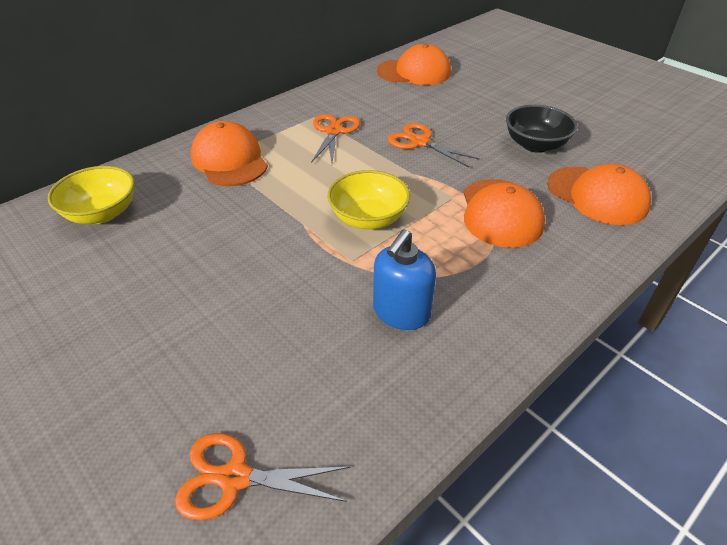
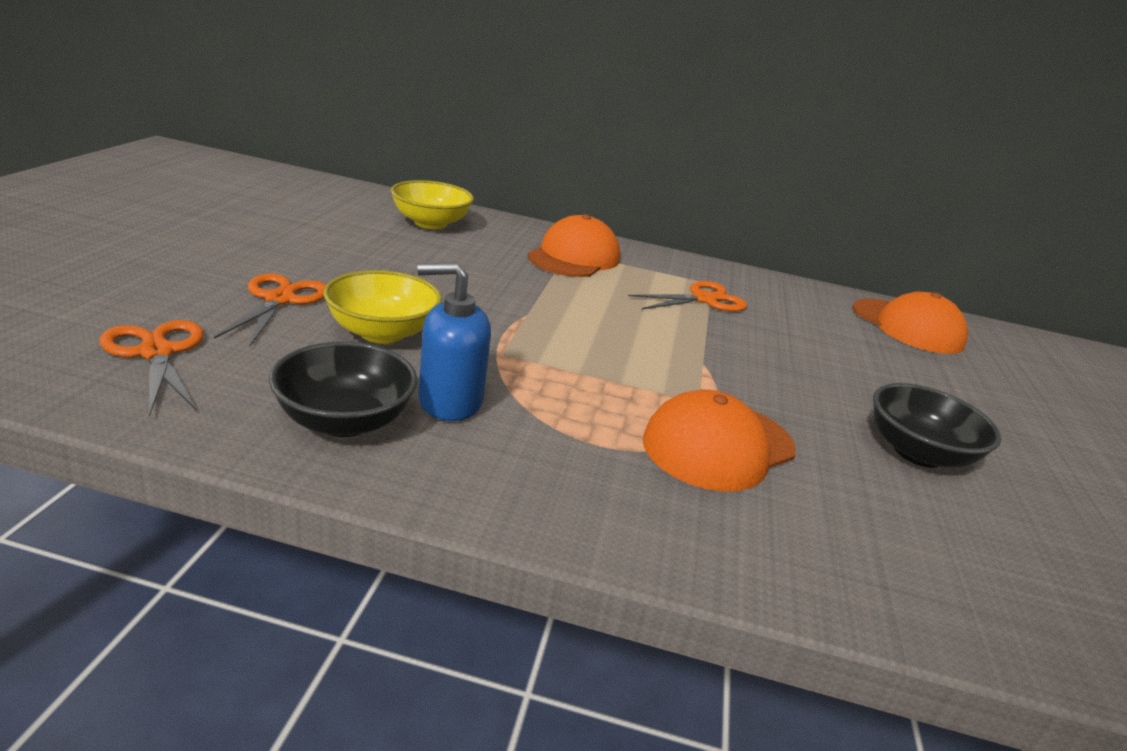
camera: 50 degrees right, 15 degrees down
yellow bowl [328,170,410,229] -> yellow bowl moved to [324,270,442,344]
orange scissors [388,123,480,167] -> orange scissors moved to [214,273,326,346]
orange cap [547,164,651,225] -> none
none -> black bowl [269,342,417,437]

